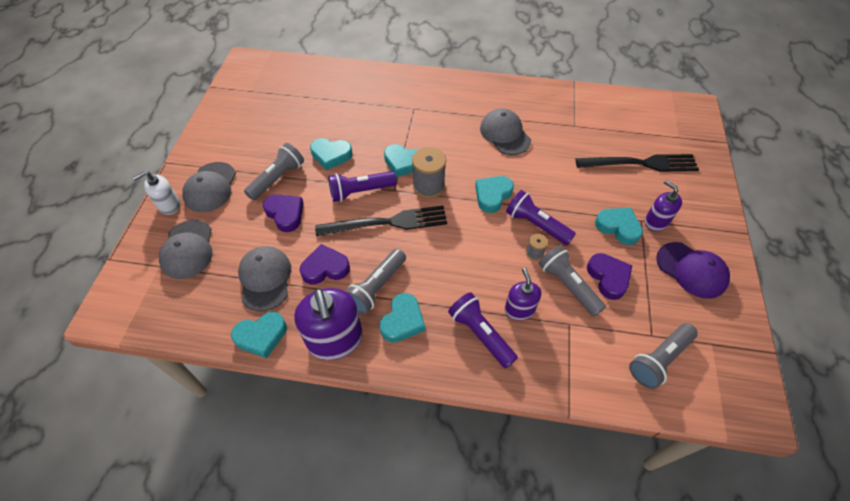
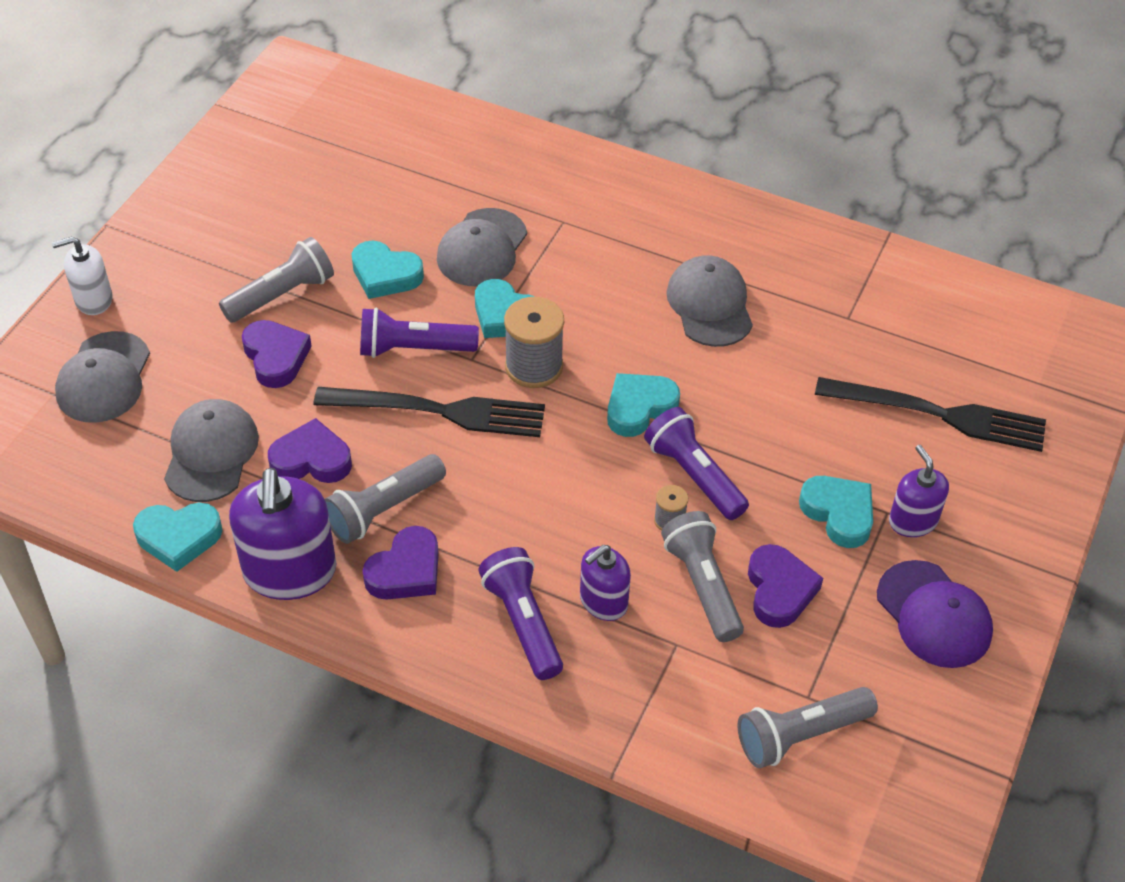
camera: 15 degrees right, 5 degrees down
grey cap [182,162,236,212] -> grey cap moved to [437,208,527,286]
turquoise heart [379,293,425,342] -> purple heart [363,526,439,600]
purple soap dispenser [505,268,541,321] -> purple soap dispenser turned 135 degrees counterclockwise [580,545,631,621]

